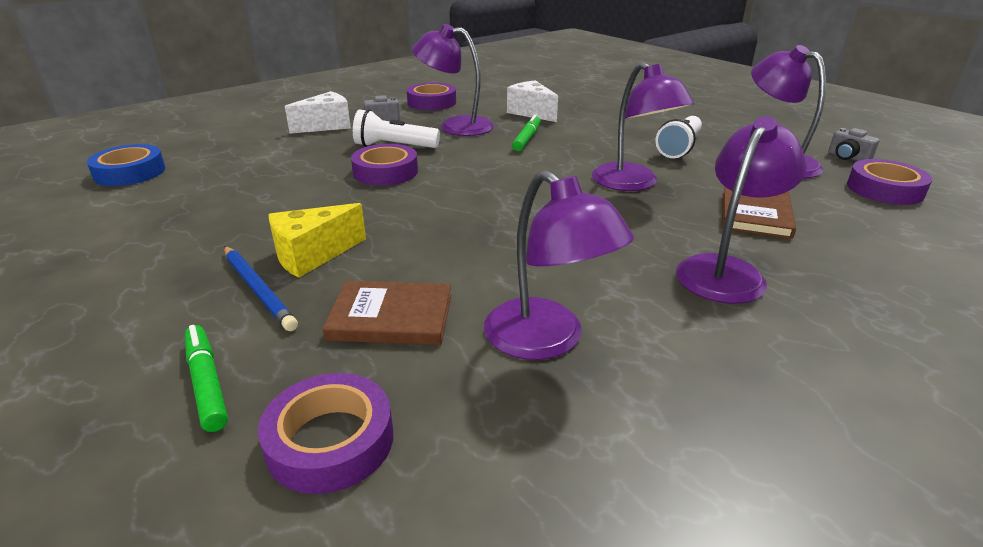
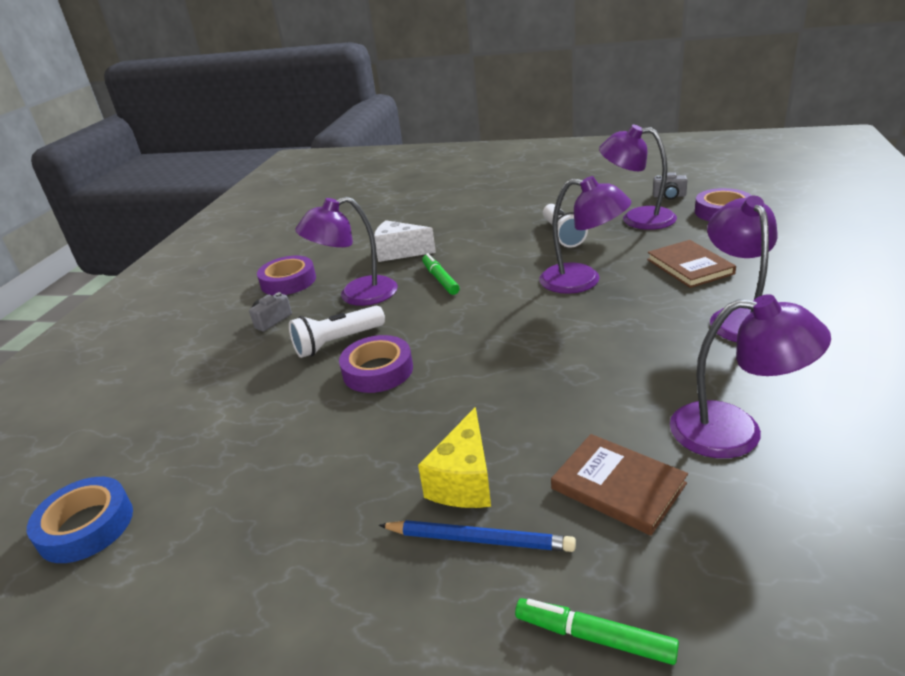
camera: 35 degrees left, 0 degrees up
purple tape [258,373,393,494] -> none
white cheese [285,91,351,133] -> none
brown book [323,280,451,345] -> brown book turned 75 degrees clockwise [551,434,688,536]

